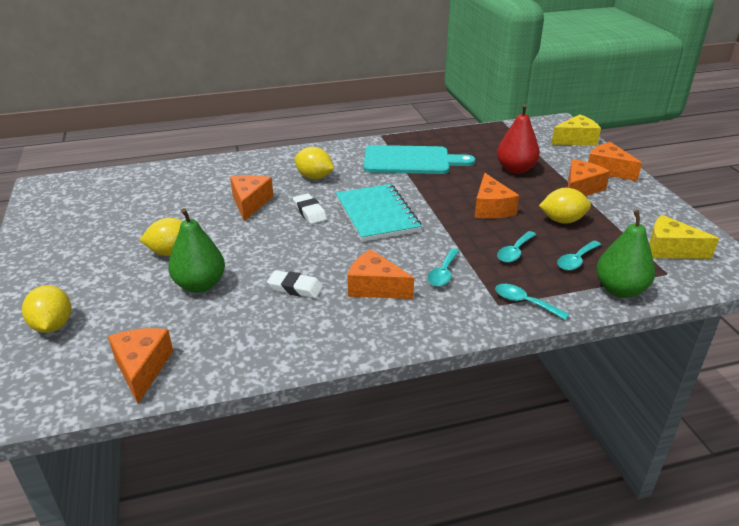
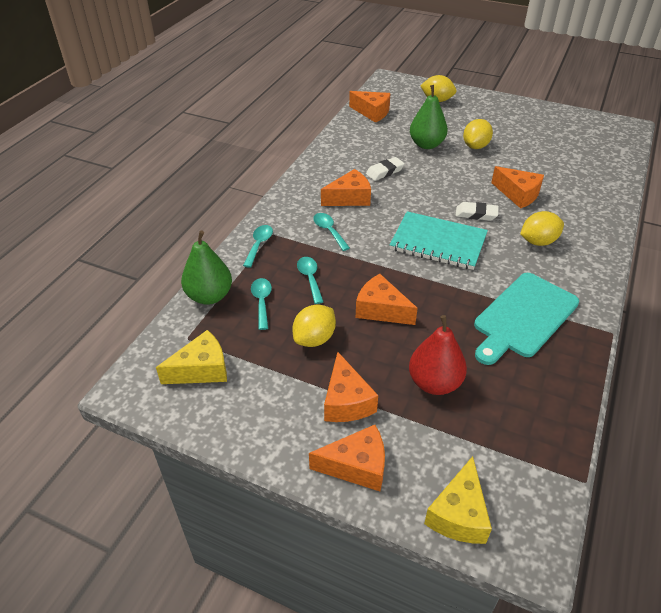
camera: 130 degrees right, 10 degrees up
turquoise spoon [495,284,569,320] -> turquoise spoon turned 60 degrees counterclockwise [243,225,273,268]

